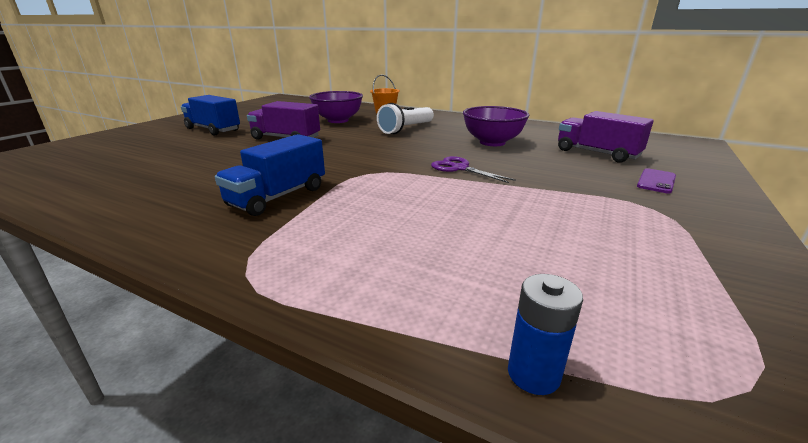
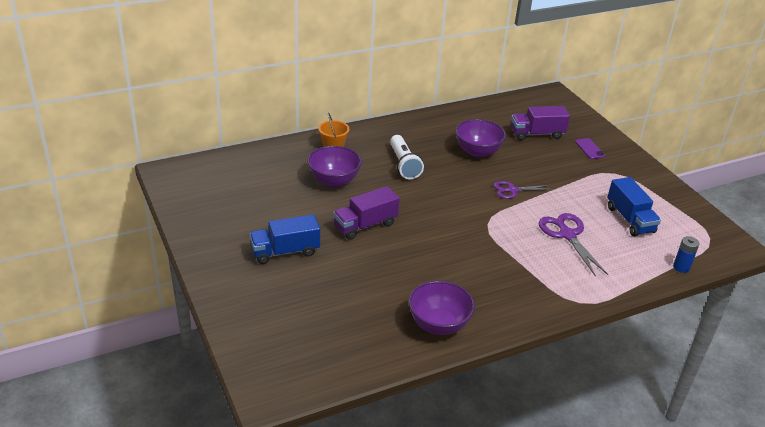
camera: 55 degrees left, 10 degrees up
blue truck [215,134,325,216] -> blue truck moved to [607,177,661,236]
none -> purple bowl [409,281,475,335]
none -> purple scissors [539,213,608,277]

